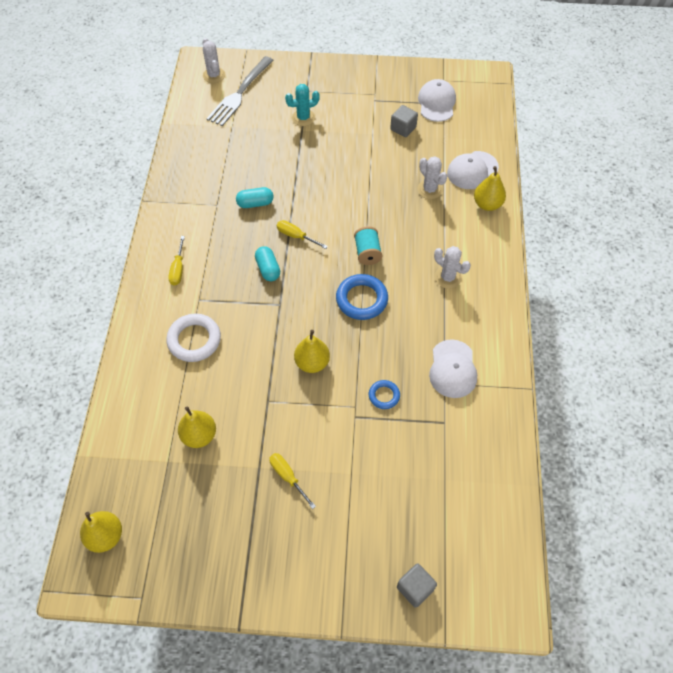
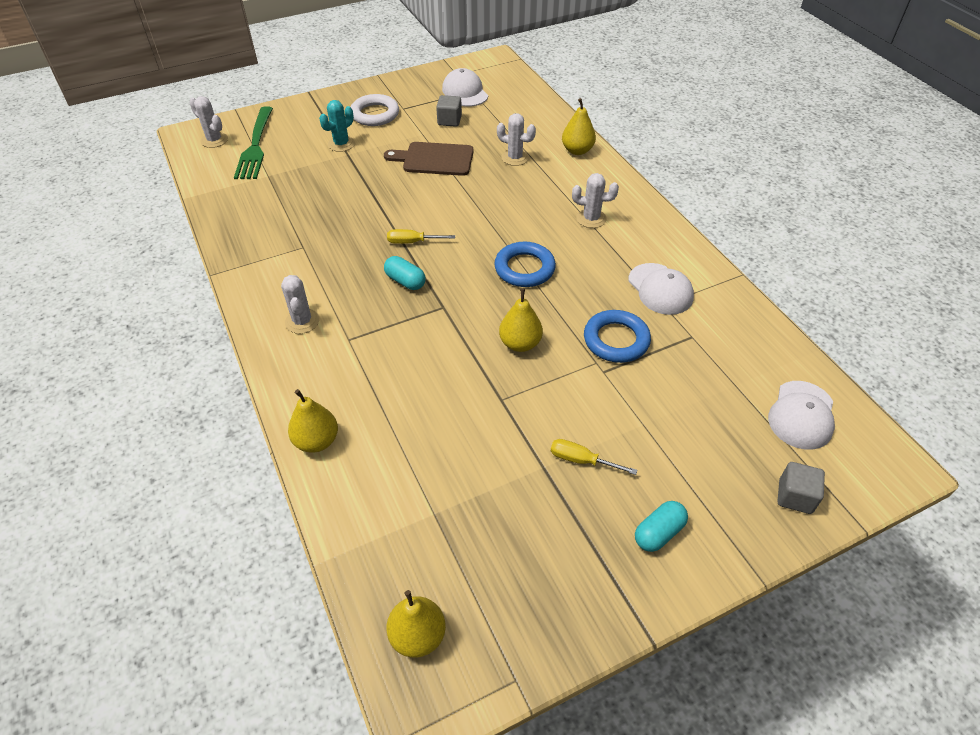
camera: 30 degrees left, 10 degrees down
white ring [166,313,221,362] -> white ring moved to [351,94,399,126]
yellow screwdriver [168,236,185,286] -> white cactus [281,275,319,334]
yellow pear [178,406,216,448] -> yellow pear moved to [288,389,338,453]
grey fork [206,56,274,126] -> green fork [234,106,273,179]
turquoise capsule [236,187,273,208] -> turquoise capsule moved to [635,501,688,552]
turquoise spool [354,226,382,265] -> none
blue ring [369,380,400,409] -> blue ring [584,310,651,363], size x1.78
white cap [447,151,499,189] -> white cap moved to [768,381,835,450]
none -> brown cutting board [384,142,474,176]

